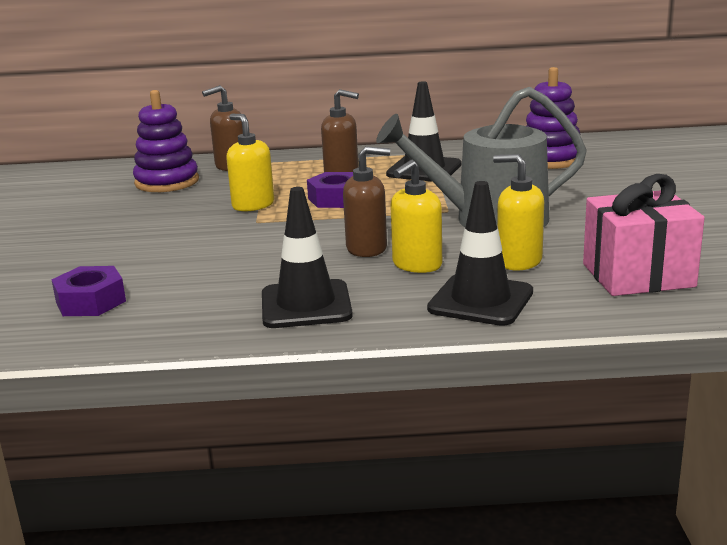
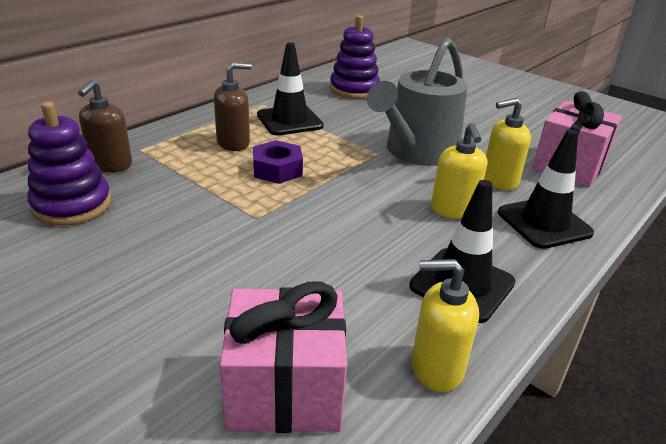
camera: 50 degrees left, 10 degrees up
purple nut [51,266,126,316] -> pink gift [220,281,347,433]
yellow soap dispenser [226,114,274,211] -> yellow soap dispenser moved to [412,259,479,392]
brown soap dispenser [343,146,390,257] -> none

